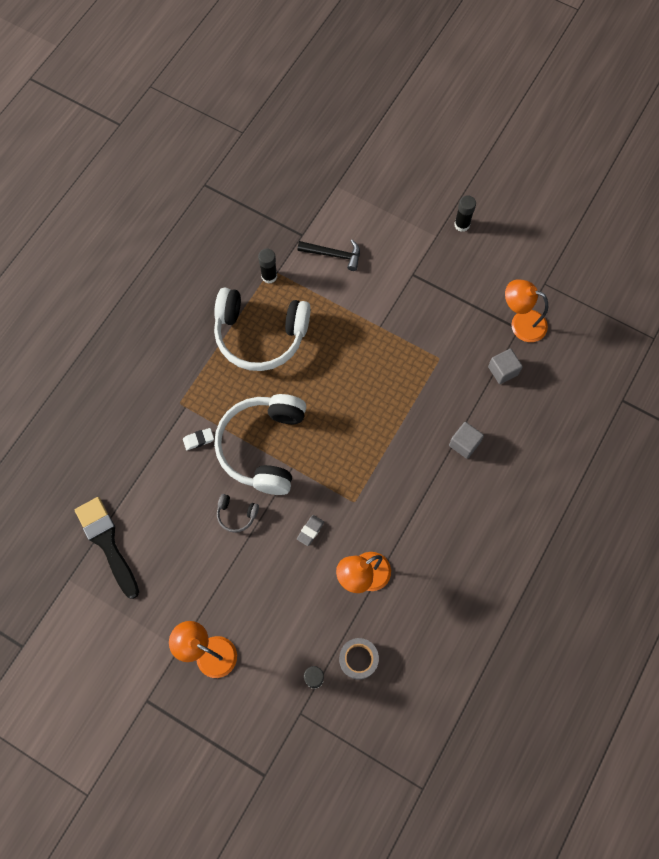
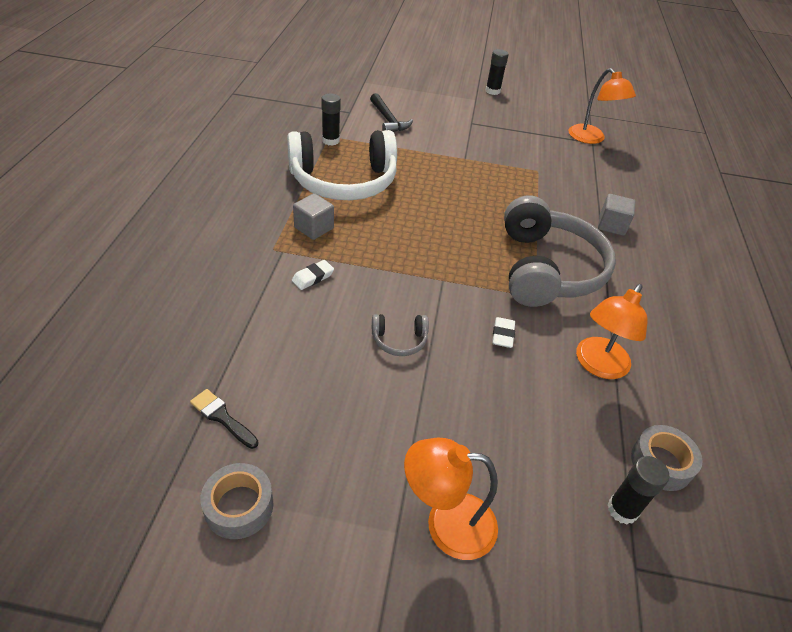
camera: 25 degrees left, 25 degrees down
black brush [75,497,139,599] -> black brush [190,389,259,449], size x0.49
white headphones [214,394,306,495] -> none
grey eraser [297,515,324,546] -> white eraser [492,317,515,348]
black hammer [298,239,360,271] -> black hammer turned 75 degrees clockwise [370,93,413,132]
grey cube [488,348,523,384] -> grey cube moved to [293,193,334,240]
orange lamp [505,279,548,342] -> orange lamp turned 120 degrees counterclockwise [569,68,636,144]
none -> grey tape [201,463,273,539]
none -> grey headphones [504,196,616,307]

